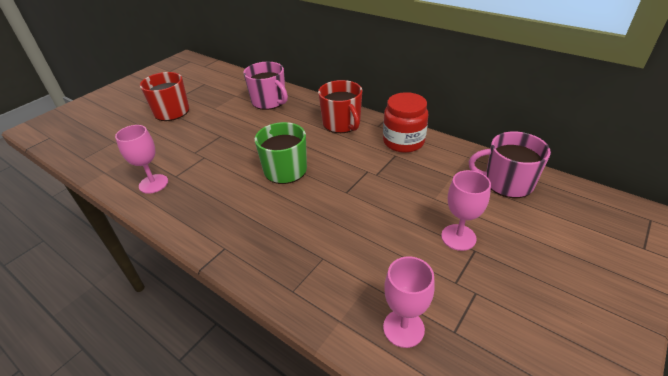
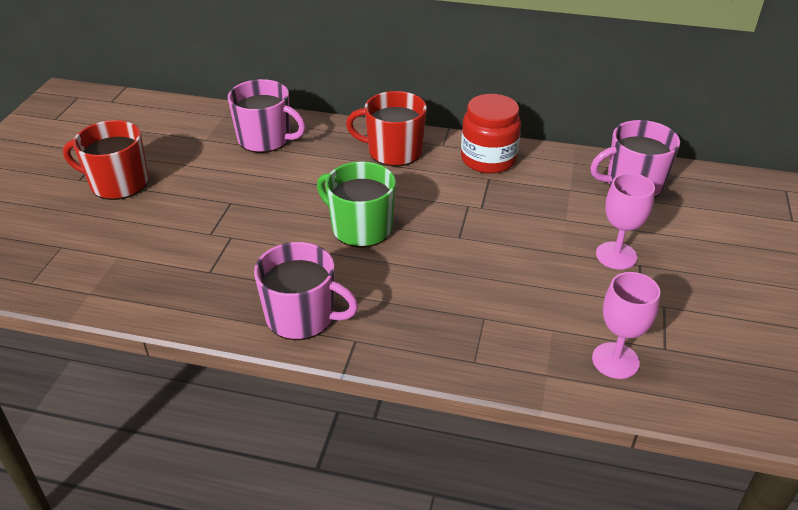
camera: 25 degrees left, 0 degrees up
pink goblet [115,125,168,194] -> none
red mug [318,80,362,133] -> red mug turned 150 degrees clockwise [346,91,427,167]
none -> pink mug [254,242,358,340]

